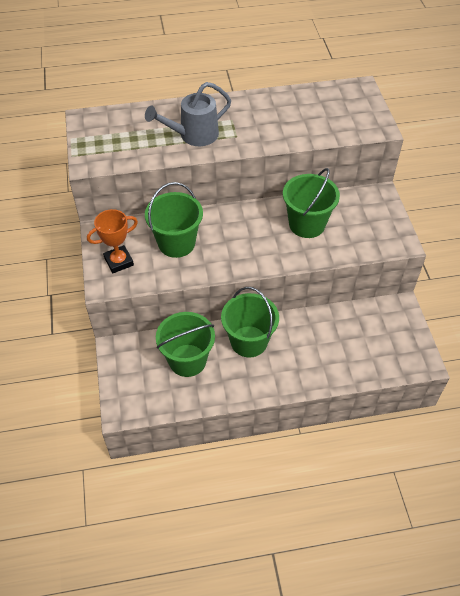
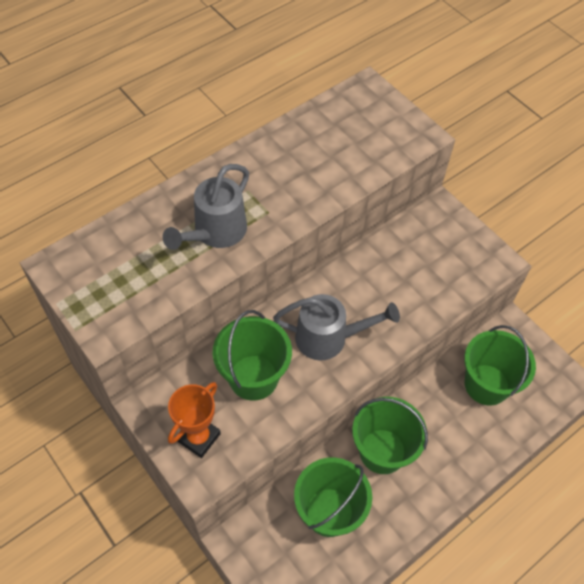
camera: 30 degrees left, 5 degrees up
green bucket [283,168,340,238] -> green bucket moved to [464,325,536,406]
none -> grey watering can [273,294,400,361]

